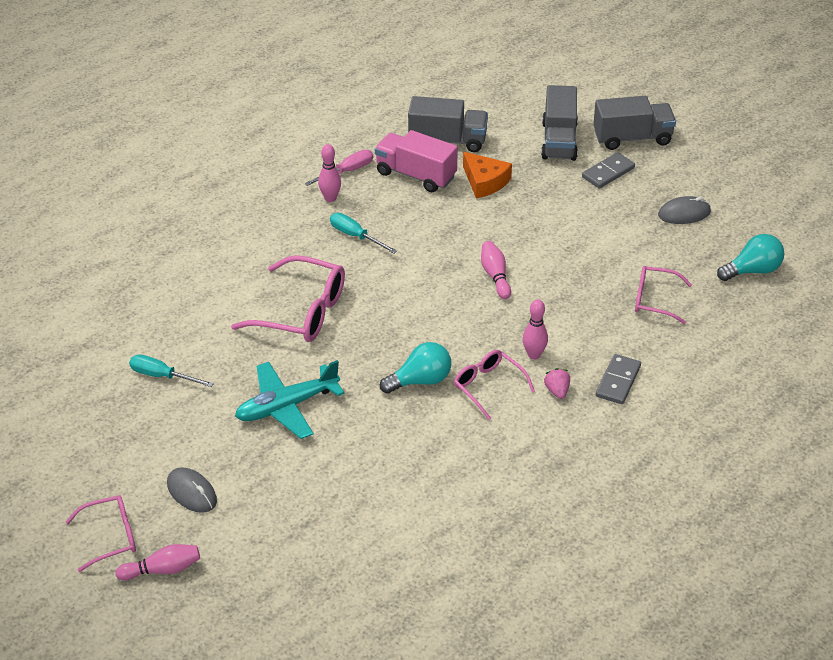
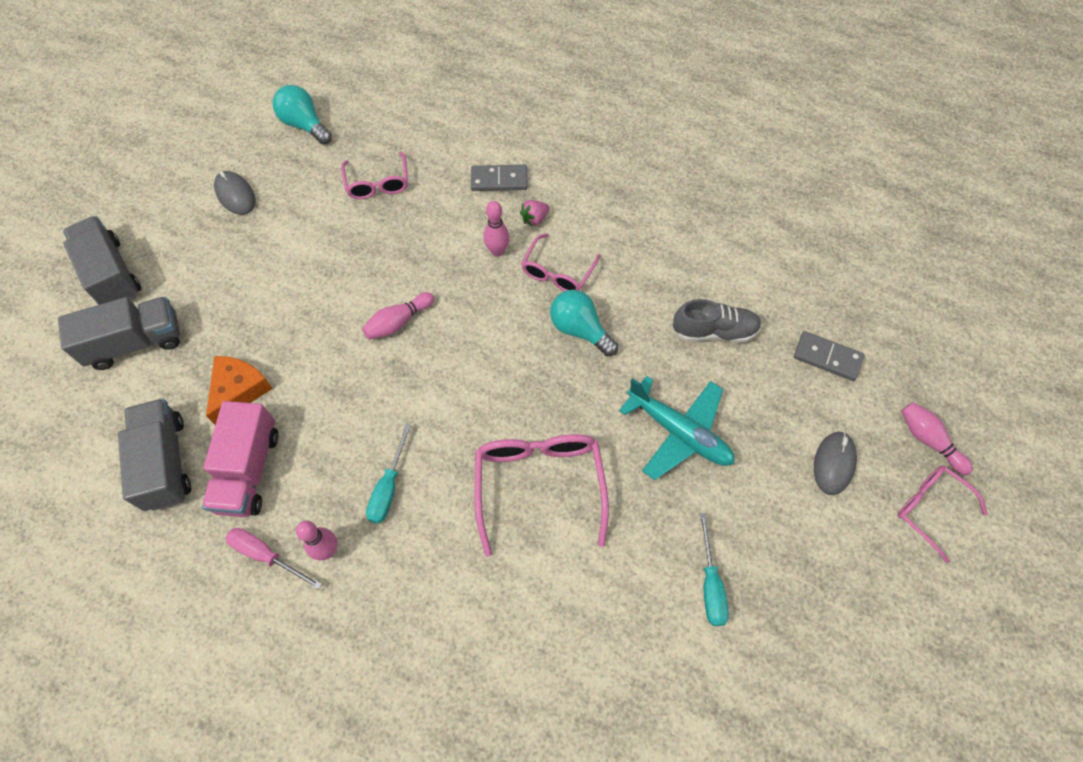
camera: 115 degrees left, 20 degrees up
grey domino [582,152,635,189] -> grey domino moved to [794,331,864,381]
none -> grey shoe [672,299,762,343]

